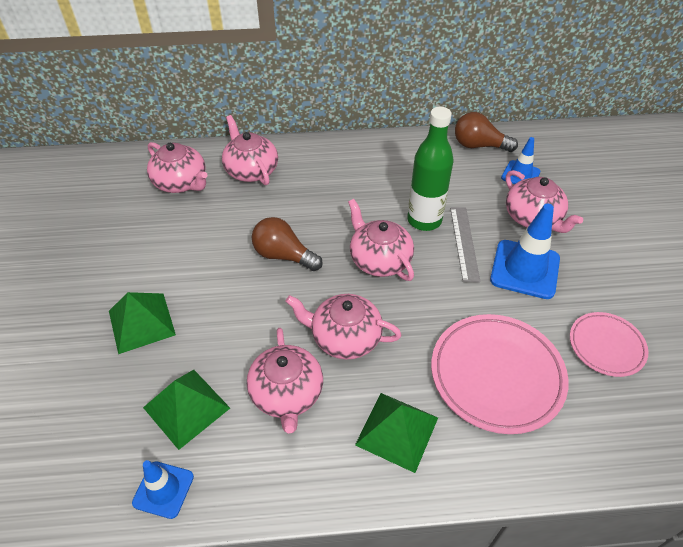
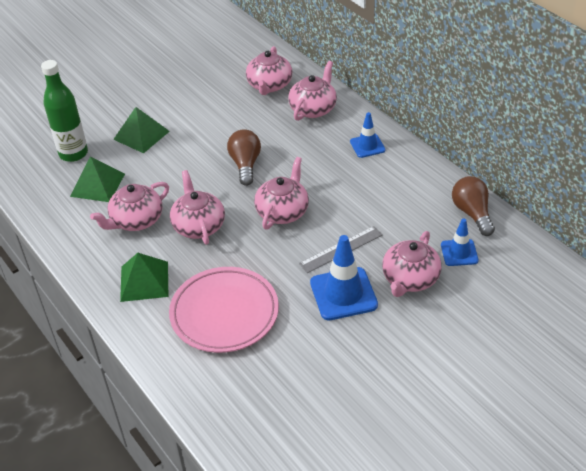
camera: 60 degrees right, 5 degrees down
blue traffic cone [132,460,194,519] -> blue traffic cone moved to [350,112,386,158]
green bottle [407,107,453,231] -> green bottle moved to [41,60,88,162]
pink plate [570,312,648,377] -> none

